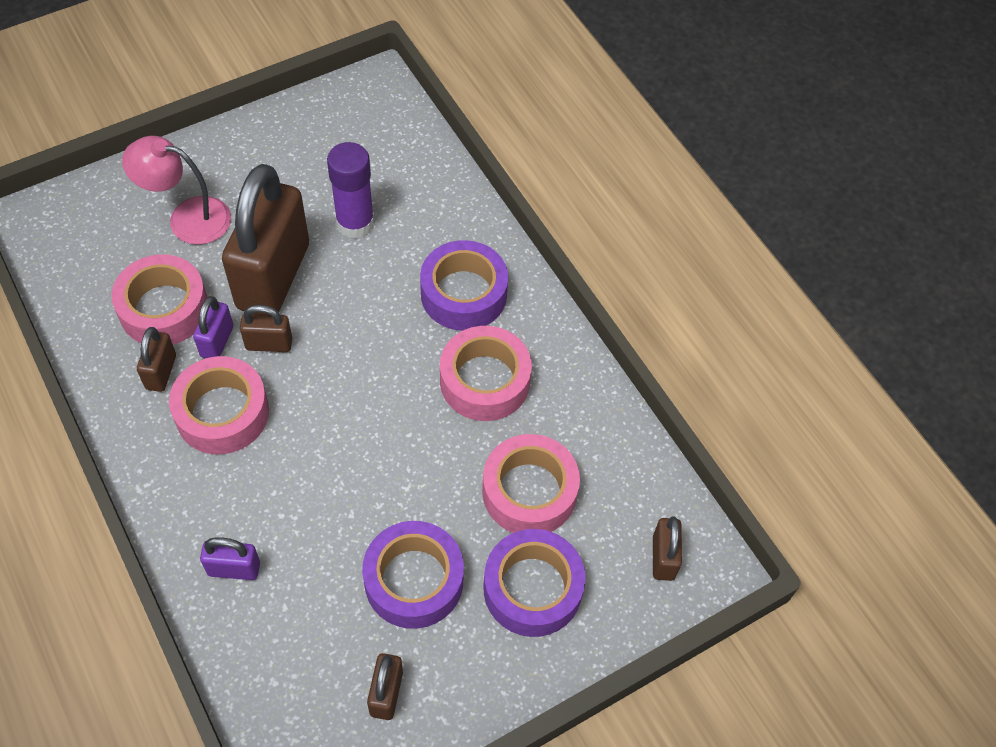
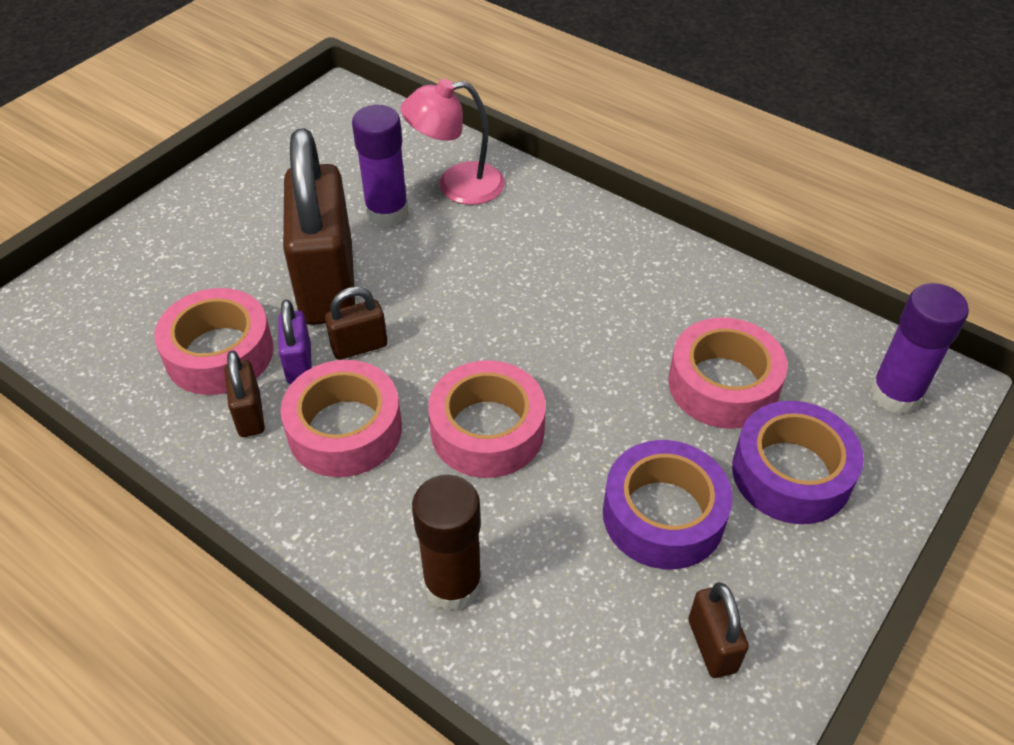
camera: 20 degrees left, 10 degrees down
pink lamp [122,136,231,245] -> pink lamp moved to [401,79,505,205]
purple padlock [200,537,260,580] -> brown glue stick [412,475,482,611]
purple tape [420,240,508,331] -> none
pink tape [440,326,532,421] -> pink tape moved to [428,360,546,478]
brown padlock [653,516,682,581] -> purple glue stick [870,283,969,414]

